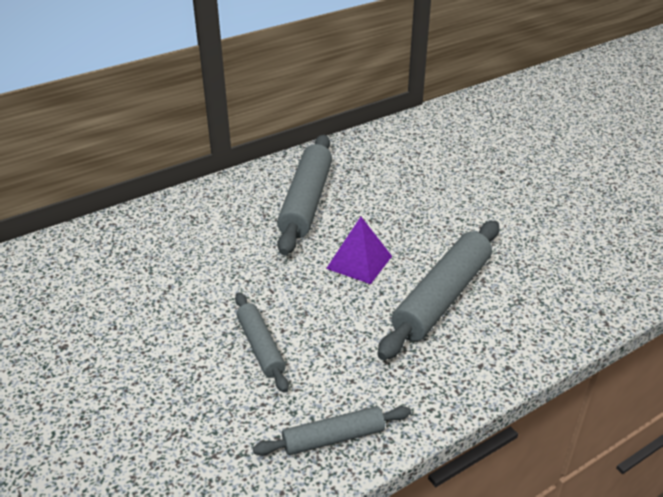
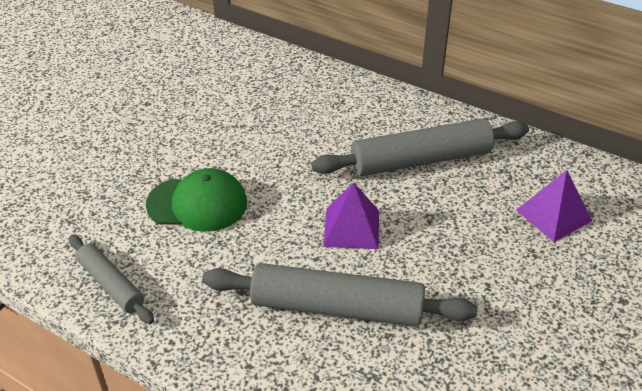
camera: 65 degrees right, 5 degrees up
grey rolling pin [235,293,289,393] -> green cap [146,168,247,232]
none -> purple pyramid [516,170,592,242]

